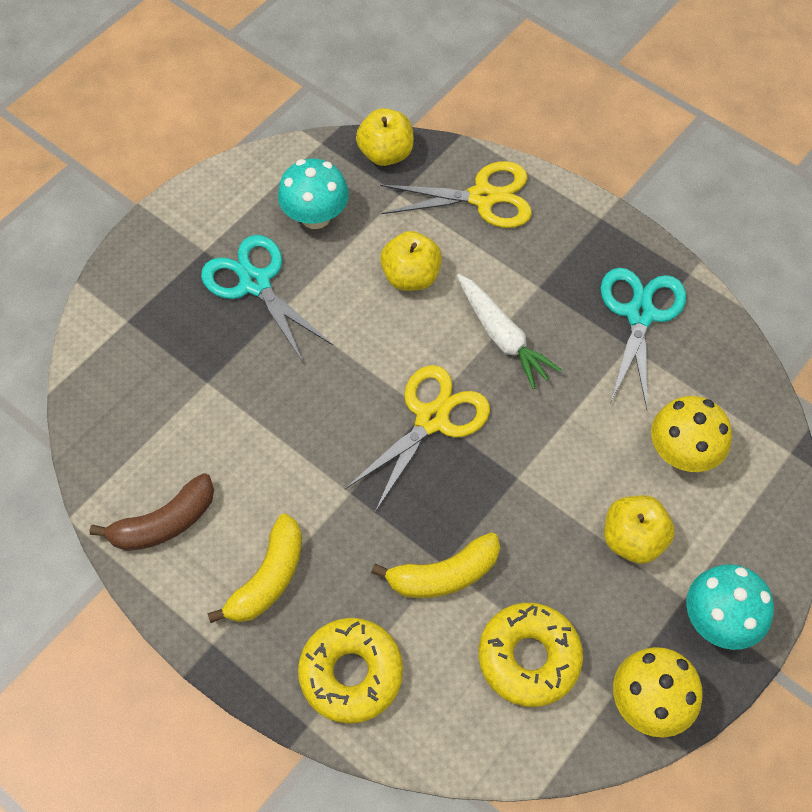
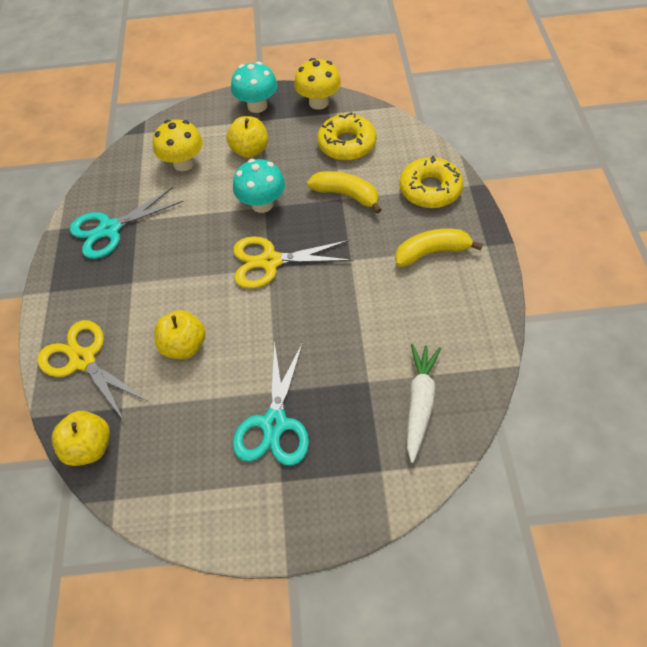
camera: 130 degrees left, 5 degrees down
brown banana [89,473,214,551] -> none
turquoise mushroom [278,158,349,229] -> turquoise mushroom moved to [233,159,285,213]
white carrot [457,274,562,389] -> white carrot moved to [407,344,441,463]

